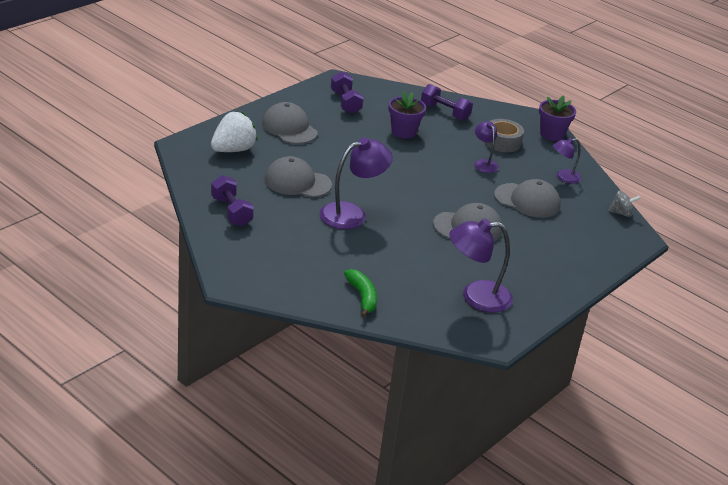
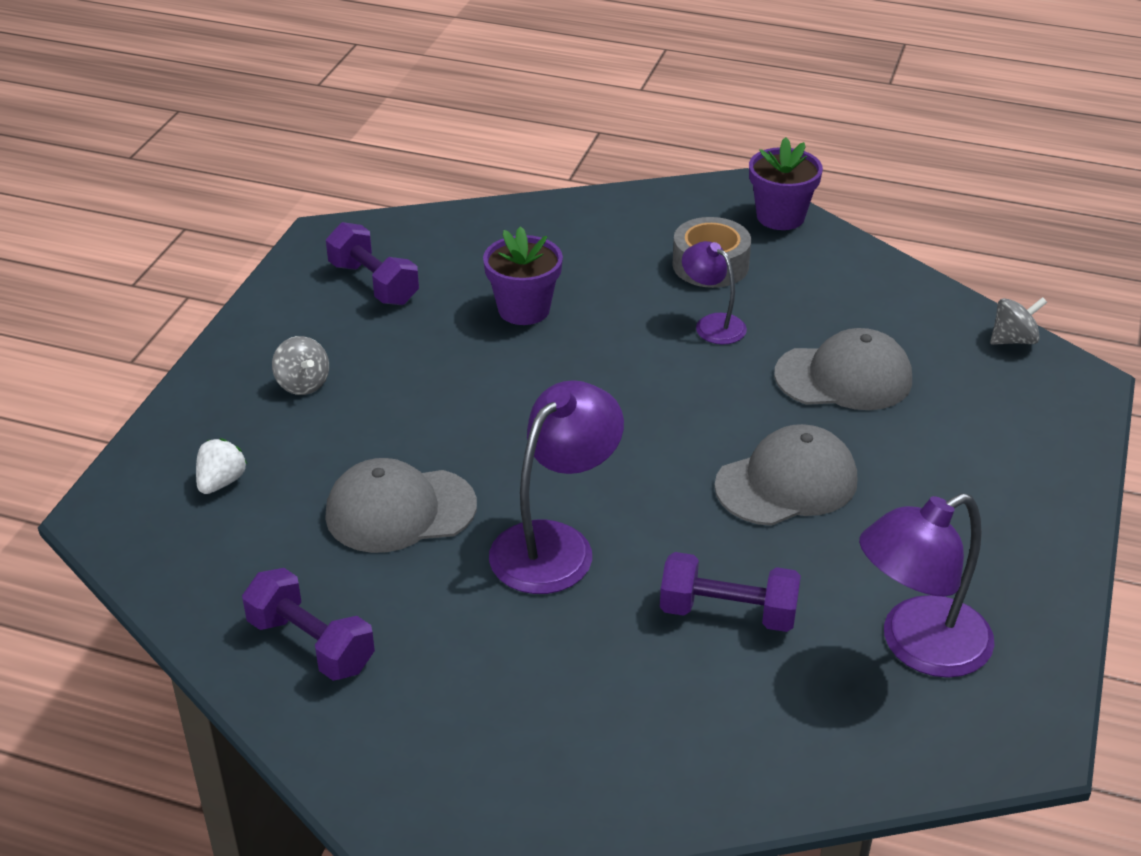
camera: 20 degrees left, 5 degrees up
white strawberry [211,112,257,152] -> white strawberry [196,438,247,494], size x0.54
grey cap [262,102,318,144] -> grey spinning top [272,336,329,395]
green banana [344,269,377,317] -> none
purple dumbbell [421,84,473,121] -> purple dumbbell moved to [660,552,801,632]
purple lamp [553,138,581,184] -> none

